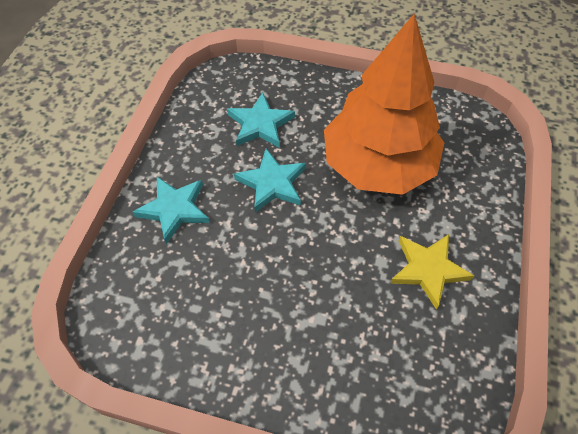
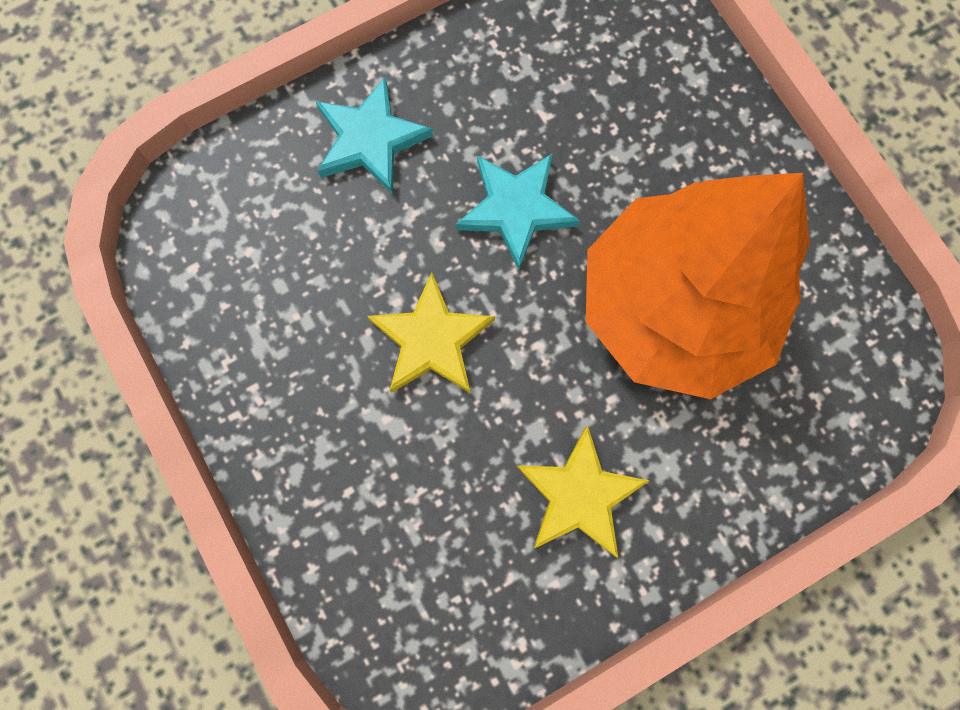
camera: 45 degrees right, 20 degrees up
turquoise star [227,93,295,148] -> none
none -> yellow star [367,272,495,393]

